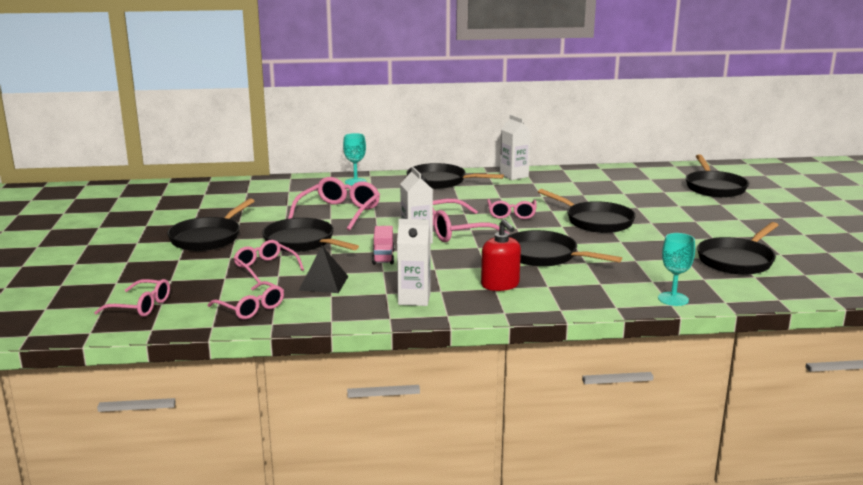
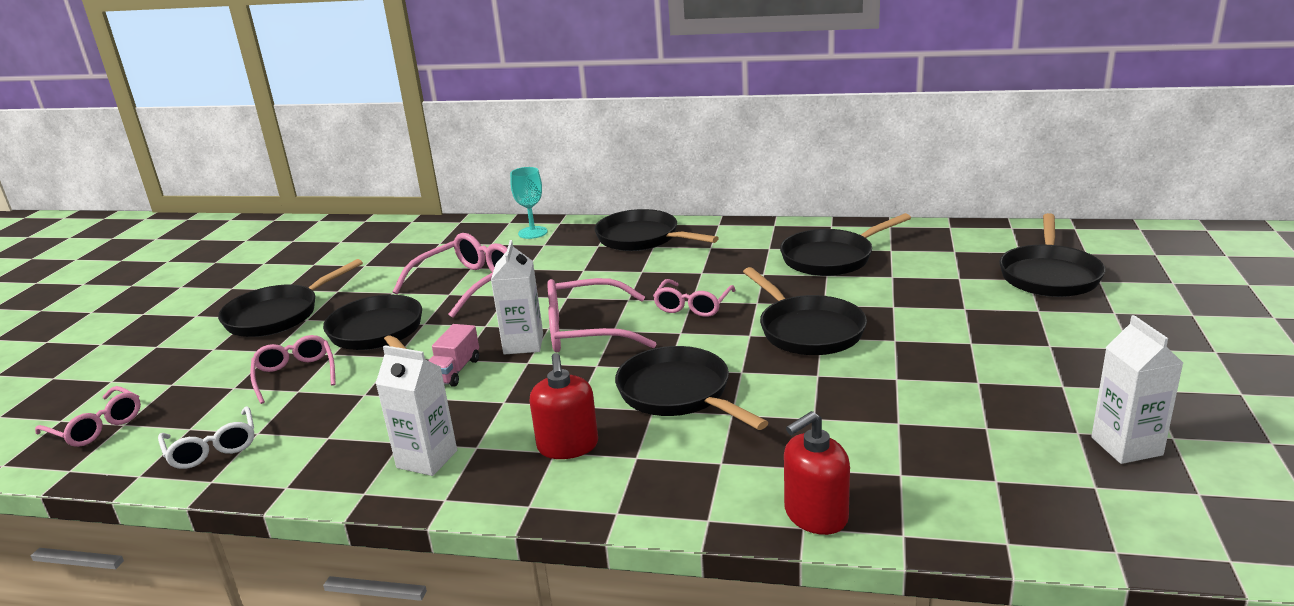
camera: 20 degrees right, 5 degrees up
pink glasses [208,281,284,319] -> white glasses [158,406,255,469]
black pyramid [298,246,348,293] -> none
white carton [500,115,531,180] -> white carton moved to [1091,315,1183,464]
turquoise goblet [658,233,695,306] -> red soap dispenser [784,411,850,535]
black pan [697,222,779,275] -> black pan moved to [780,213,911,276]

